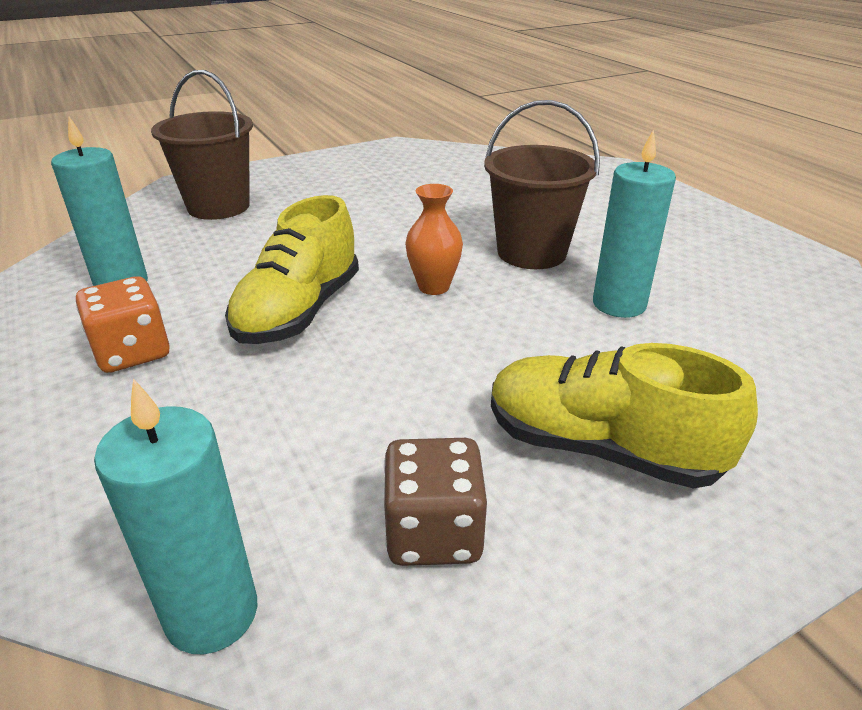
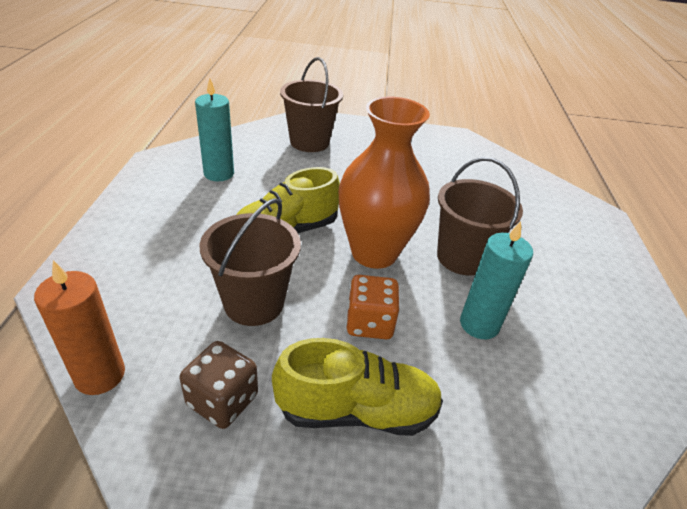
camera: 30 degrees right, 5 degrees up
orange dice [76,276,170,373] -> orange dice moved to [346,275,400,339]
turquoise candle [94,379,257,654] -> orange candle [34,260,125,395]
orange vase [405,184,463,295] -> orange vase [339,97,430,269], size x2.18
yellow shoe [491,343,758,489] -> yellow shoe turned 120 degrees clockwise [272,338,443,436]
none -> brown bucket [200,198,301,326]

